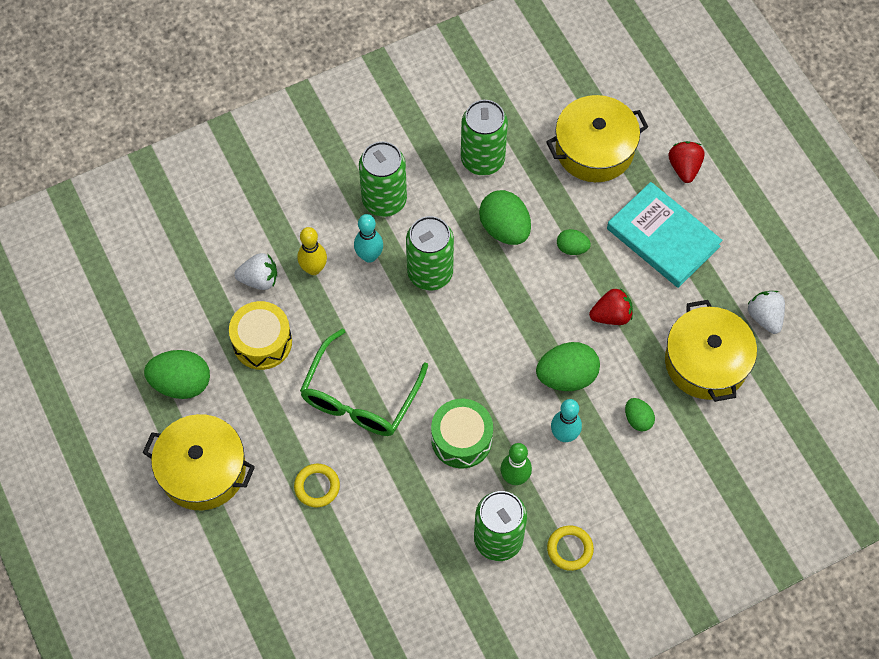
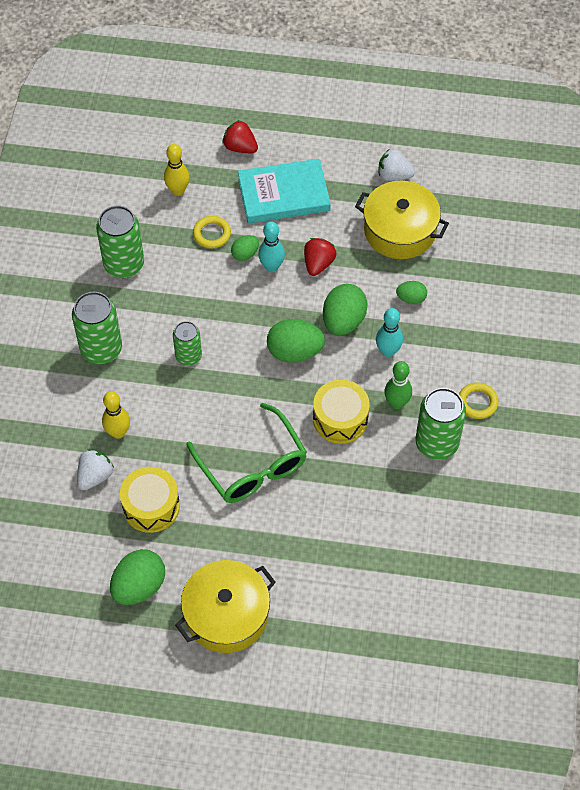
camera: 55 degrees left, 5 degrees down
yellow ring [294,464,340,507] -> yellow ring moved to [193,216,231,248]
turquoise bowling pin [354,214,383,263] -> turquoise bowling pin moved to [258,221,285,272]
green can [406,216,454,291] -> green can [173,321,202,366], size x0.62
green drum [431,399,493,469] -> yellow drum [313,380,370,444]
green egg [479,190,531,245] -> green egg moved to [267,319,325,363]
yellow pot [546,95,648,182] -> yellow bowling pin [164,144,190,196]

